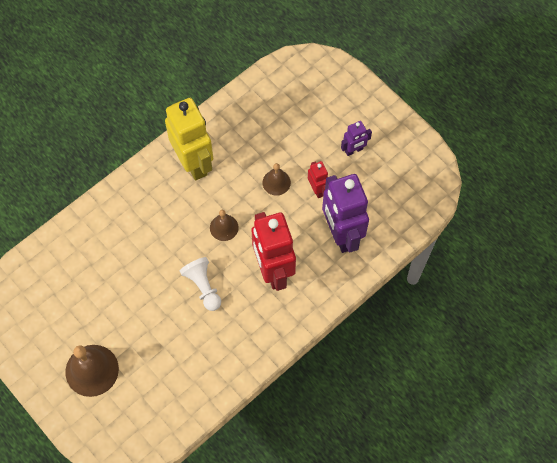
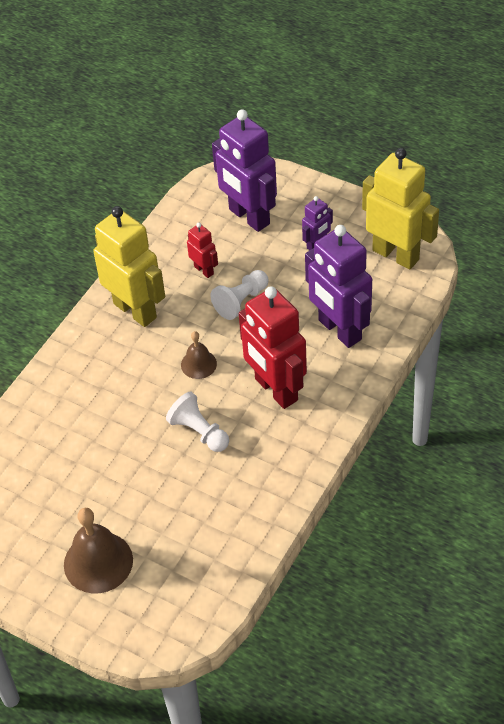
camera: 15 degrees left, 15 degrees down
brown bell [262,163,291,196] -> white pawn [210,270,269,320]
red robot [308,161,328,198] -> red robot moved to [187,223,218,278]
none -> purple robot [212,109,277,232]
none -> yellow robot [362,148,439,270]

